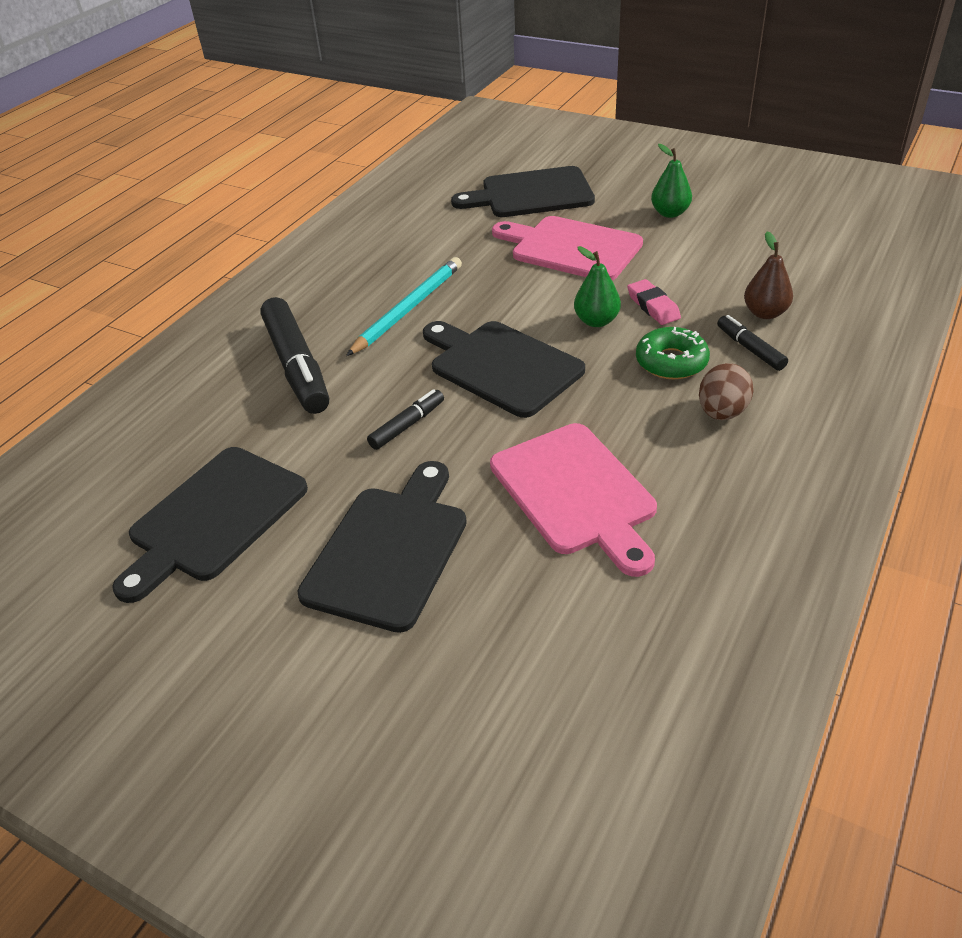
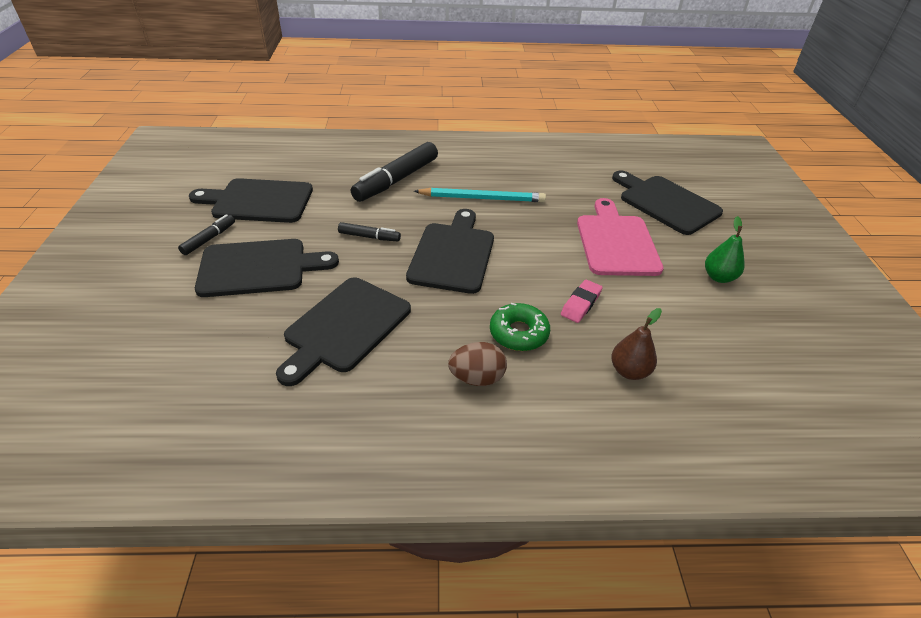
camera: 55 degrees right, 0 degrees up
pink cutting board [490,423,657,577] -> black cutting board [276,277,411,386]
green pear [574,246,621,327] -> none
black marker [717,315,788,371] -> black marker moved to [178,214,235,255]

